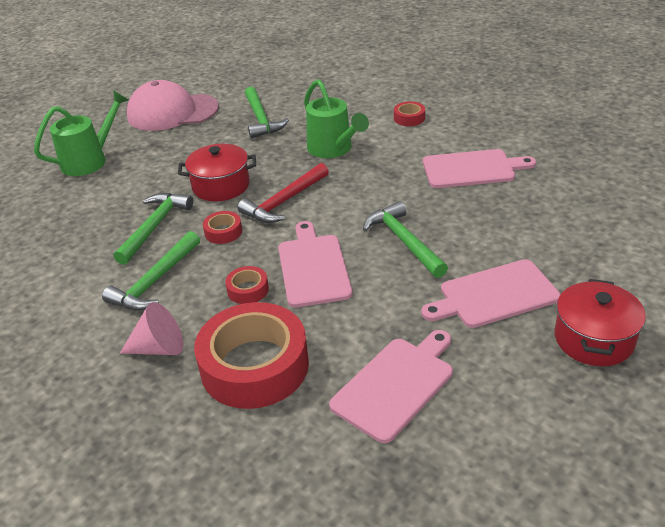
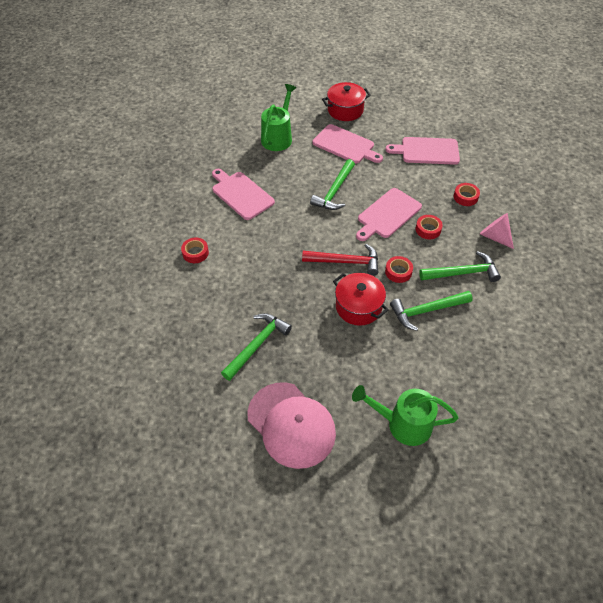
camera: 130 degrees left, 15 degrees up
red tape [194,302,309,409] -> red tape [454,183,480,206], size x0.43
green watering can [304,79,369,158] -> green watering can moved to [261,84,296,151]

